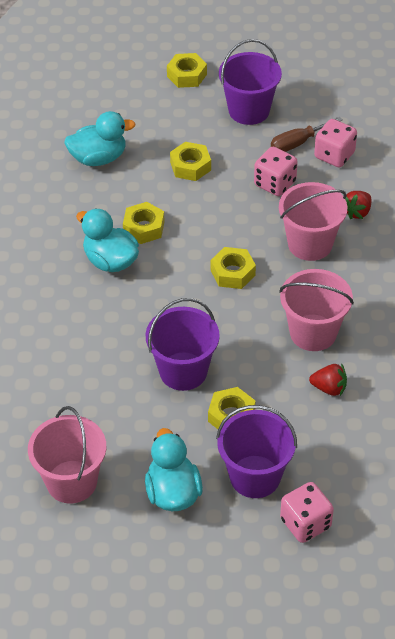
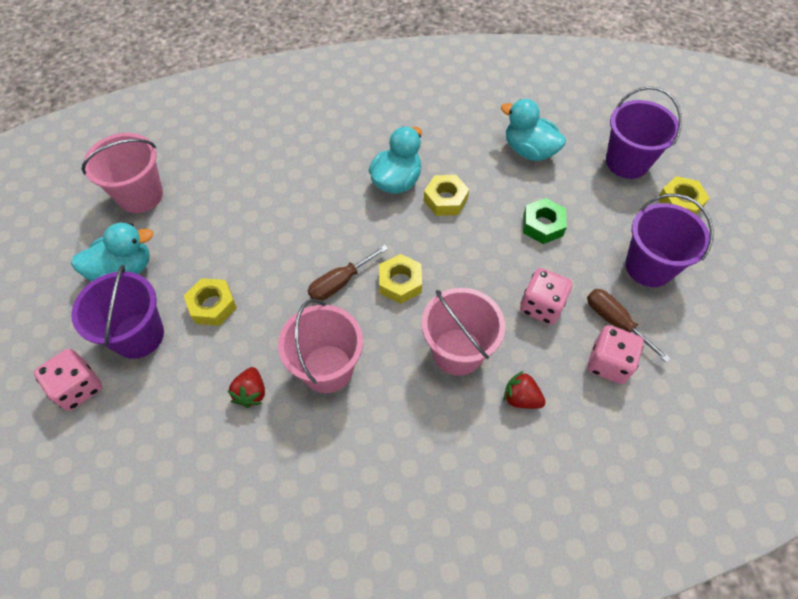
camera: 80 degrees right, 10 degrees up
turquoise duck [64,111,136,166] -> turquoise duck turned 150 degrees clockwise [501,99,566,161]
purple bucket [145,298,220,391] -> purple bucket moved to [606,86,682,179]
yellow nut [170,142,211,181] -> green nut [523,198,567,244]
none -> brown screwdriver [308,245,388,301]

